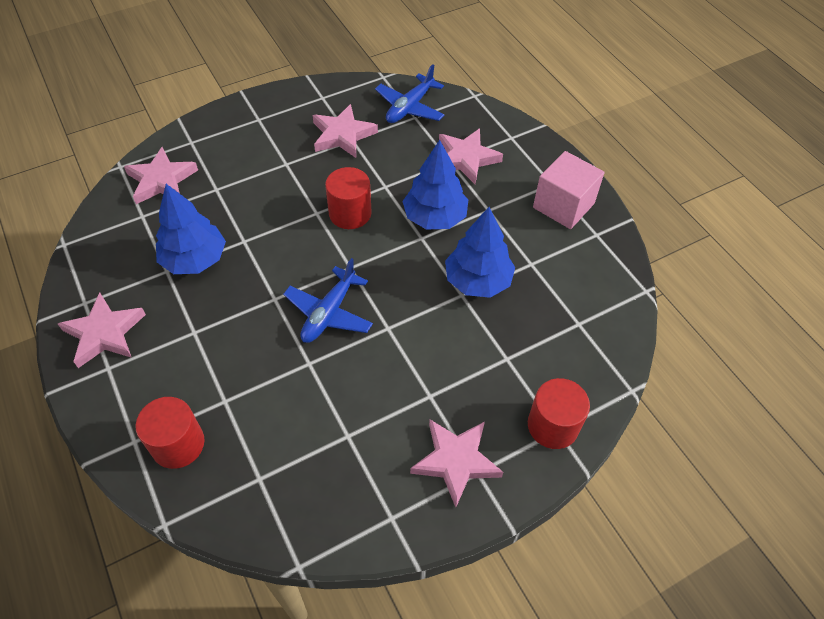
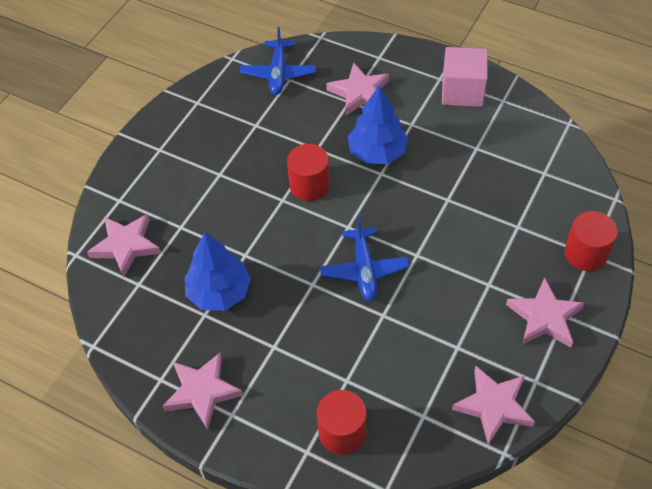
camera: 30 degrees left, 0 degrees up
pink star [312,104,378,158] -> pink star moved to [452,366,535,445]
blue tree [445,207,515,298] -> none

